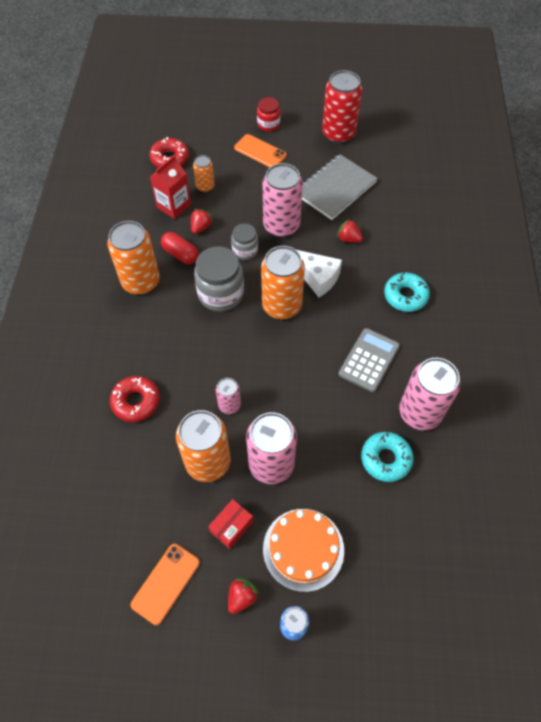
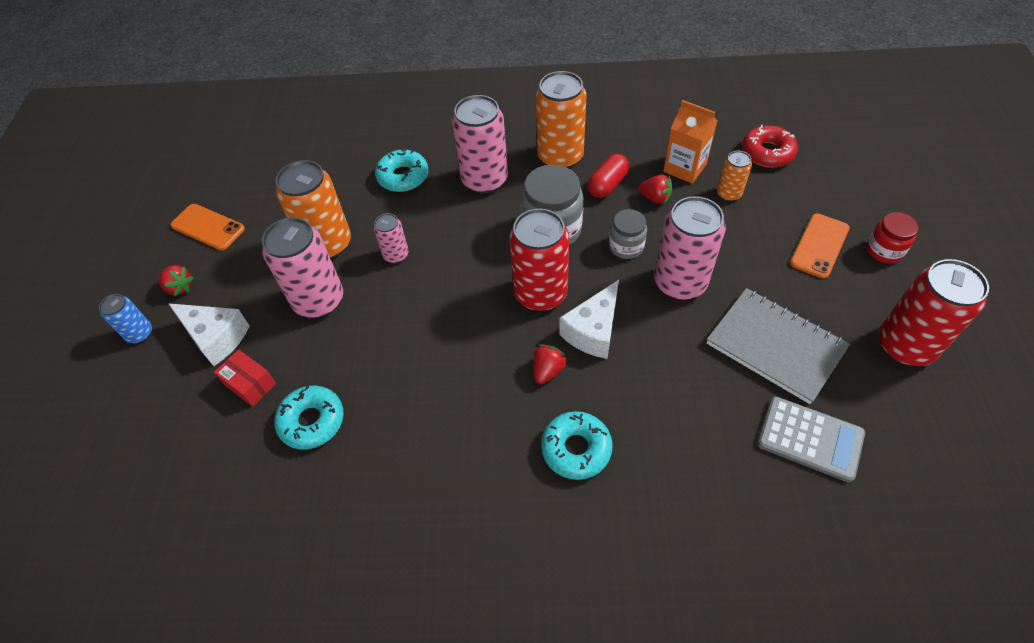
camera: 90 degrees right, 5 degrees down
red donut [110,376,160,422] -> turquoise donut [375,148,428,192]
red carton [150,155,191,219] -> orange carton [663,100,718,183]
red box [208,499,253,549] -> red box moved to [214,350,276,407]
orange can [261,246,305,319] -> red can [509,209,569,311]
orange cake [263,509,344,592] -> white cheese [169,304,250,366]
red strawberry [337,219,363,243] -> red strawberry moved to [533,344,567,384]
grey calculator [339,328,400,392] -> grey calculator moved to [757,396,865,482]
pink can [399,358,460,430] -> pink can moved to [452,95,508,194]

